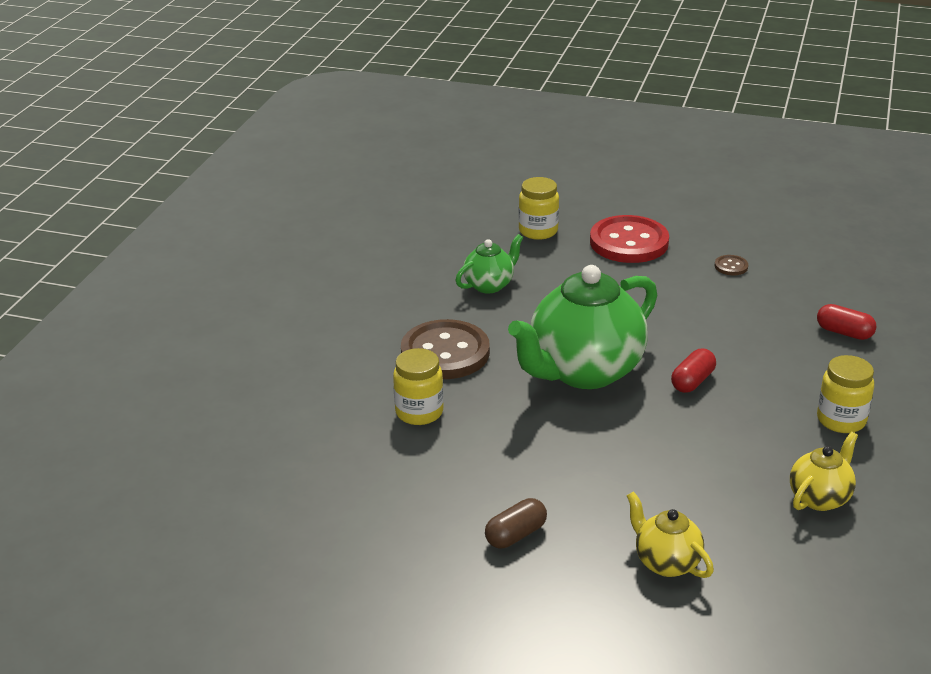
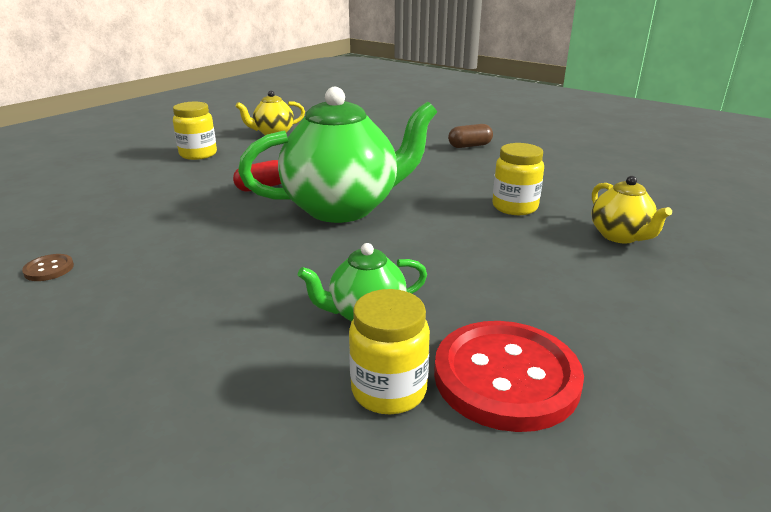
camera: 160 degrees left, 5 degrees down
brown button [401,319,490,379] -> none
yellow jar [519,177,559,240] -> yellow jar moved to [349,289,430,414]
red button [590,215,669,263] -> red button moved to [434,321,584,432]
yellow teapot [627,491,714,578] -> yellow teapot moved to [592,176,672,243]
red capsule [817,304,877,340] -> none

